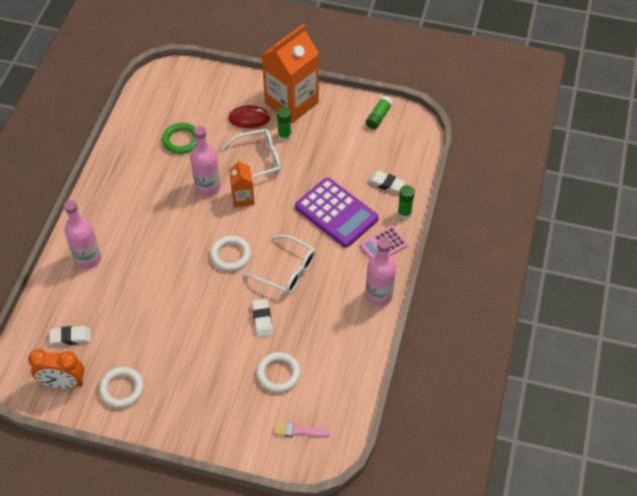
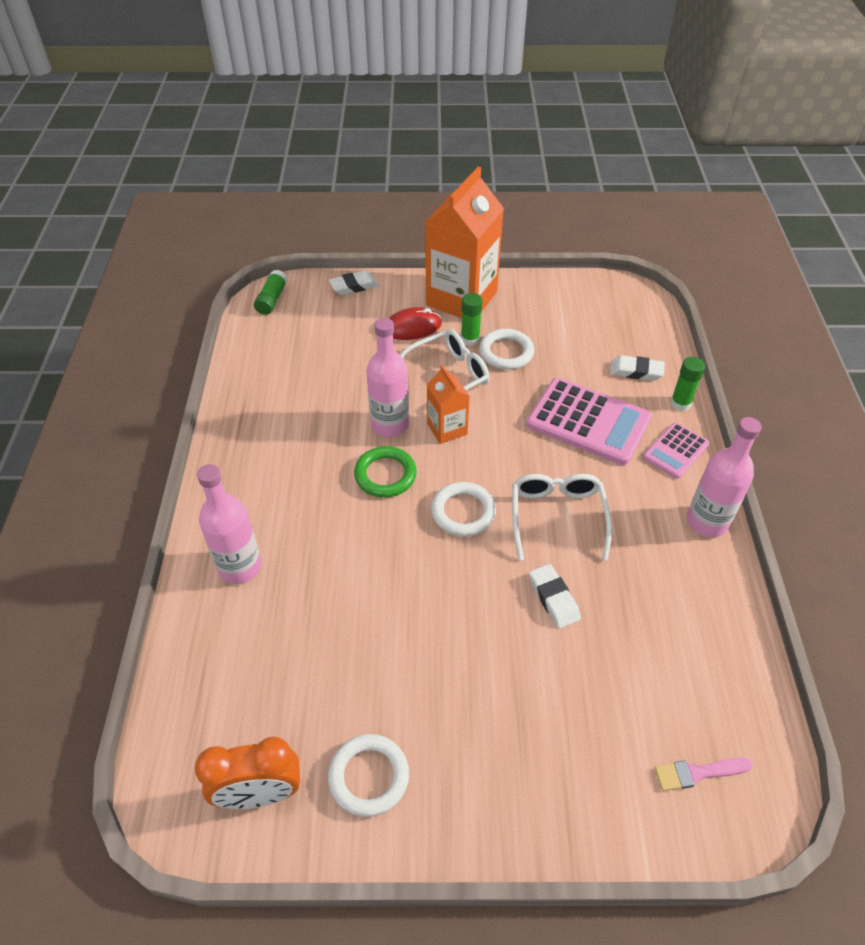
camera: 15 degrees left, 5 degrees down
white eraser [49,326,91,346] -> white eraser moved to [329,270,379,295]
green ring [162,123,196,154] -> green ring moved to [354,446,417,498]
white glasses [244,234,316,295] -> white glasses turned 105 degrees counterclockwise [512,474,612,560]
white ring [257,352,301,393] -> white ring moved to [479,329,534,370]
purple calculator [295,178,379,248] -> pink calculator [527,378,652,465]
green glue stick [366,96,393,129] -> green glue stick moved to [254,270,288,315]

